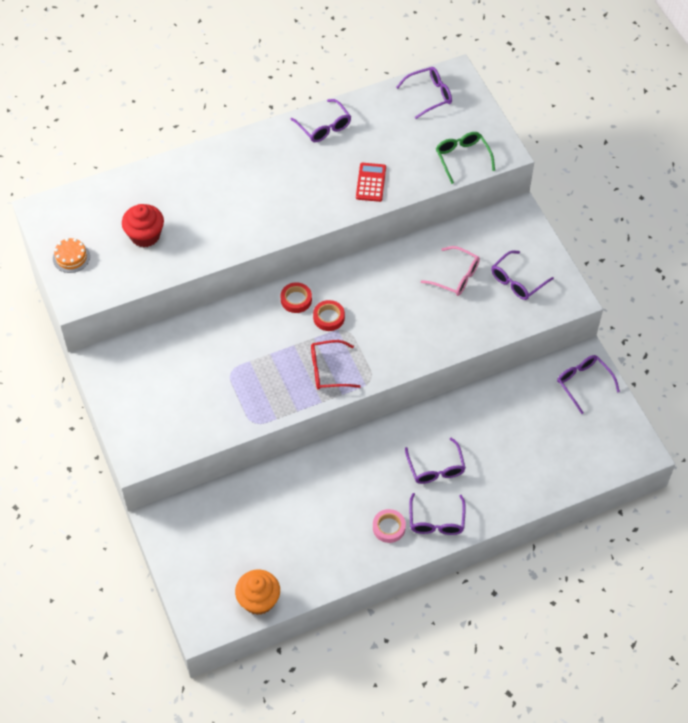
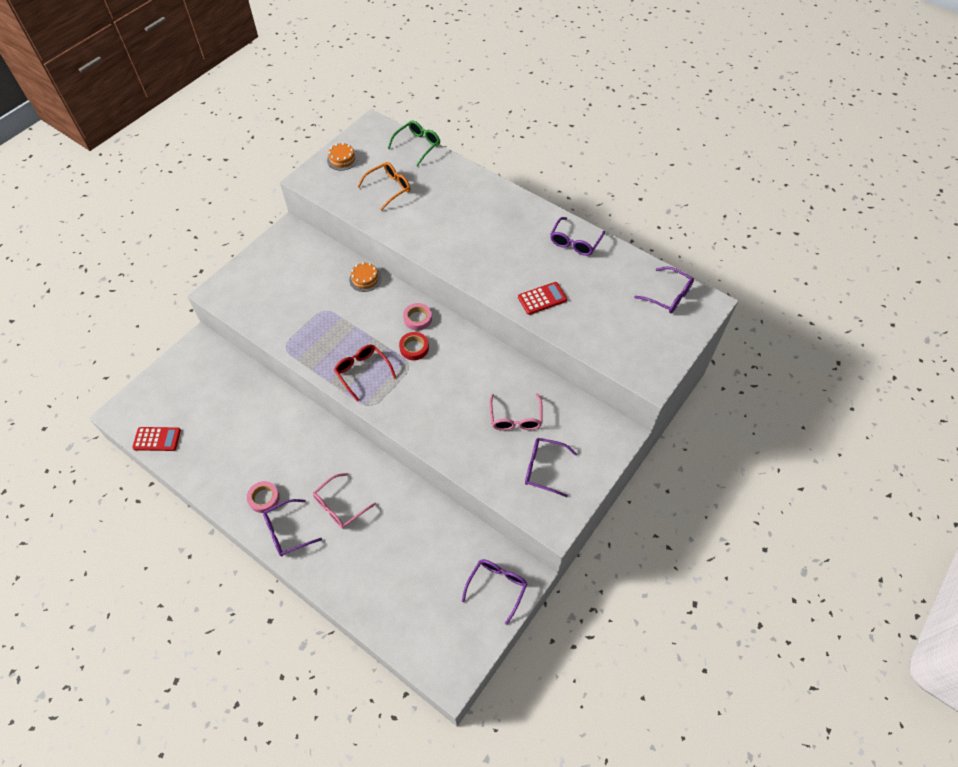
camera: 60 degrees right, 0 degrees up
red cupcake [122,204,164,247] -> orange glasses [357,162,410,211]
orange cupcake [235,570,280,615] -> red calculator [132,427,181,451]
red tape [281,282,312,313] -> pink tape [403,303,432,330]
purple glasses [405,437,466,484] -> pink glasses [313,473,376,529]
green glasses [436,132,495,184] -> green glasses moved to [387,120,440,166]
none -> orange cake [349,262,381,292]

